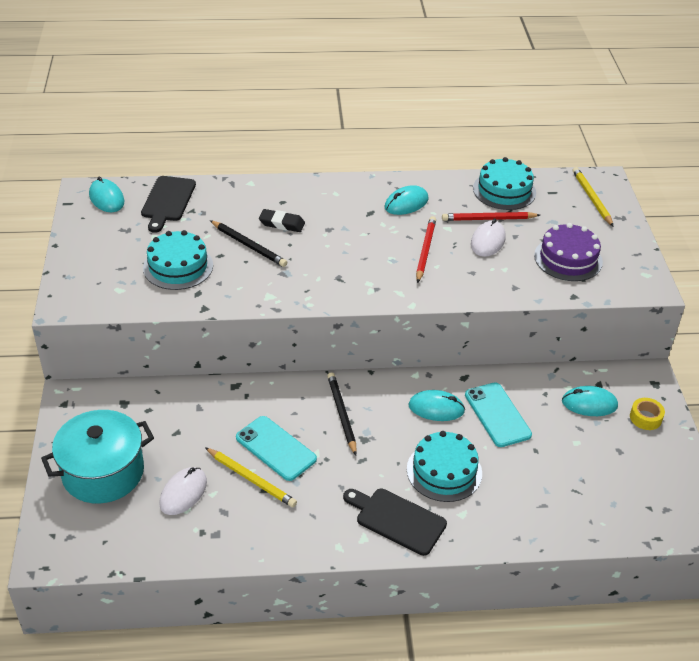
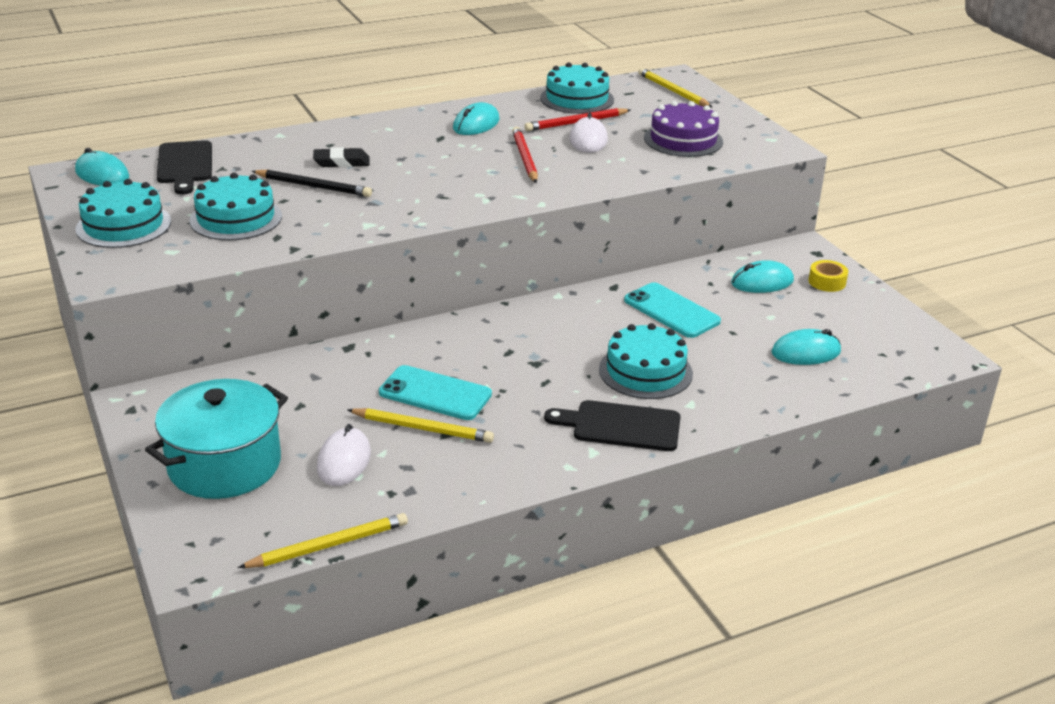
camera: 20 degrees left, 10 degrees down
black pencil [327,372,357,456] -> none
turquoise mouse [409,390,465,421] -> turquoise mouse moved to [771,329,841,365]
none -> turquoise cake [75,179,171,248]
none -> yellow pencil [237,513,408,568]

